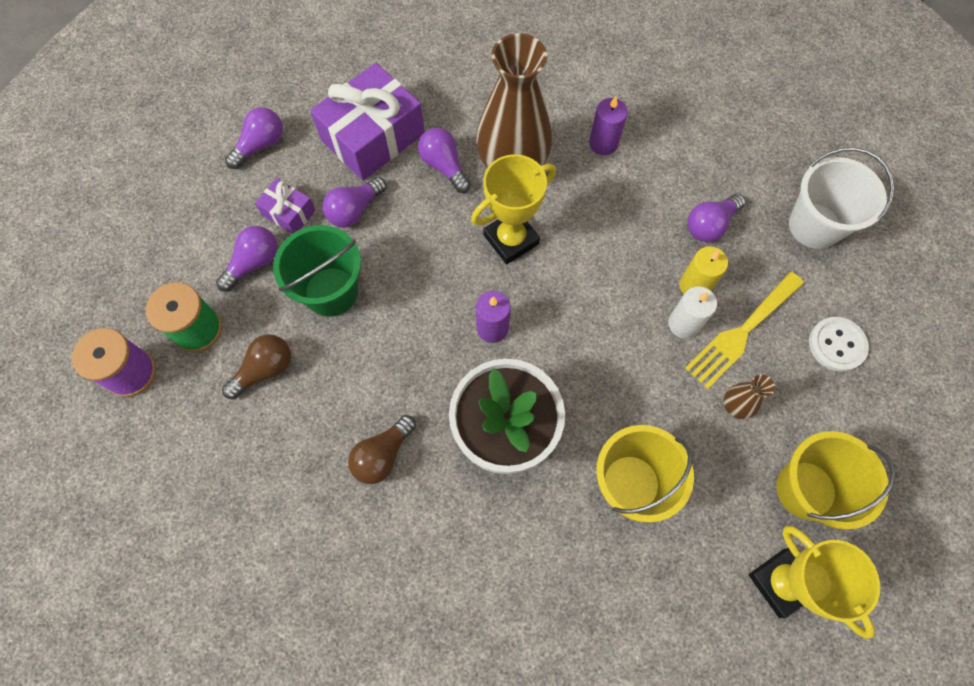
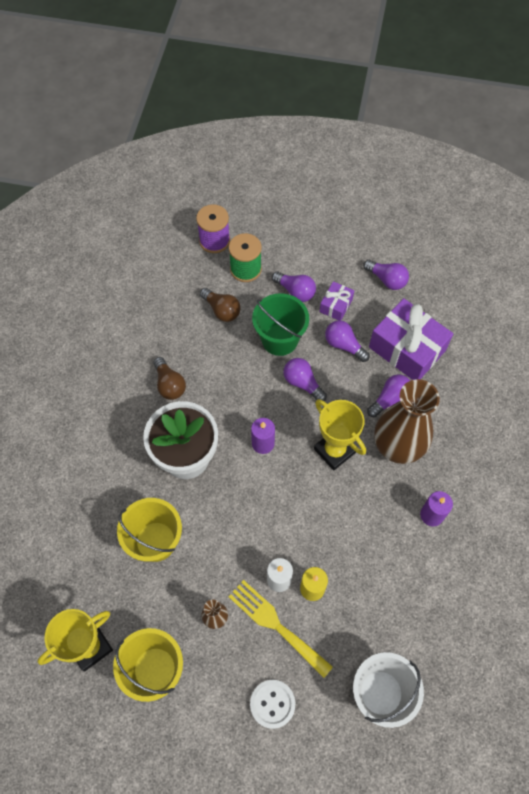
camera: 85 degrees right, 5 degrees down
brown light bulb [348,415,416,484] -> brown light bulb turned 150 degrees counterclockwise [154,357,186,400]
purple light bulb [688,194,745,242] -> purple light bulb moved to [283,358,327,401]

